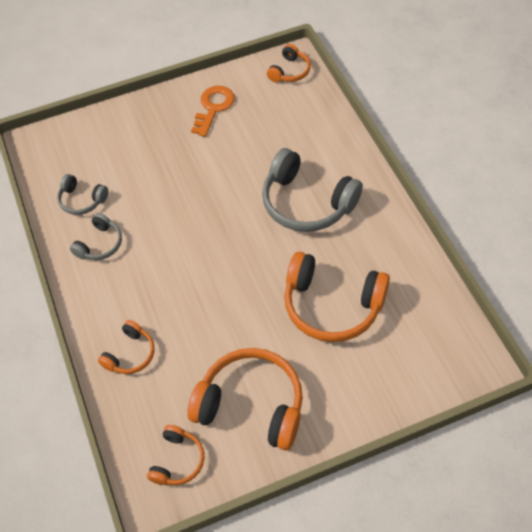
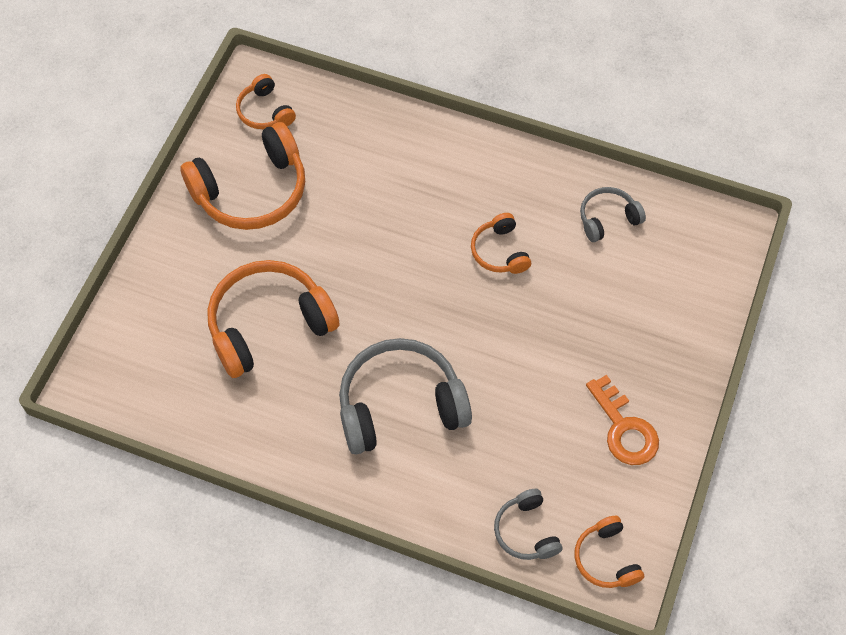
camera: 130 degrees right, 5 degrees up
grey headphones [70,213,122,260] -> grey headphones moved to [494,489,562,560]
orange headphones [98,320,155,374] -> orange headphones moved to [471,213,531,274]

